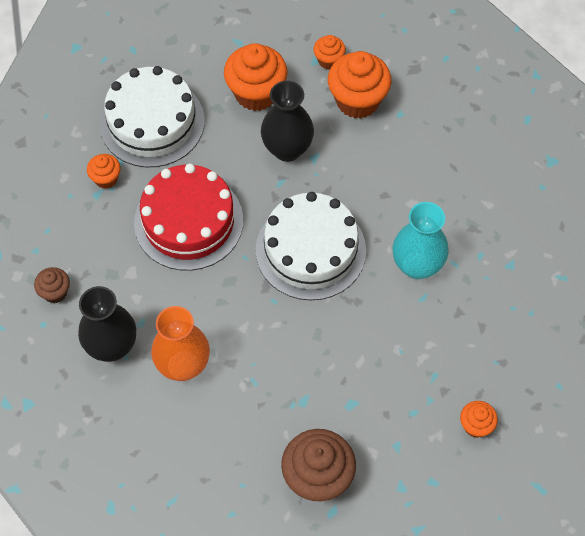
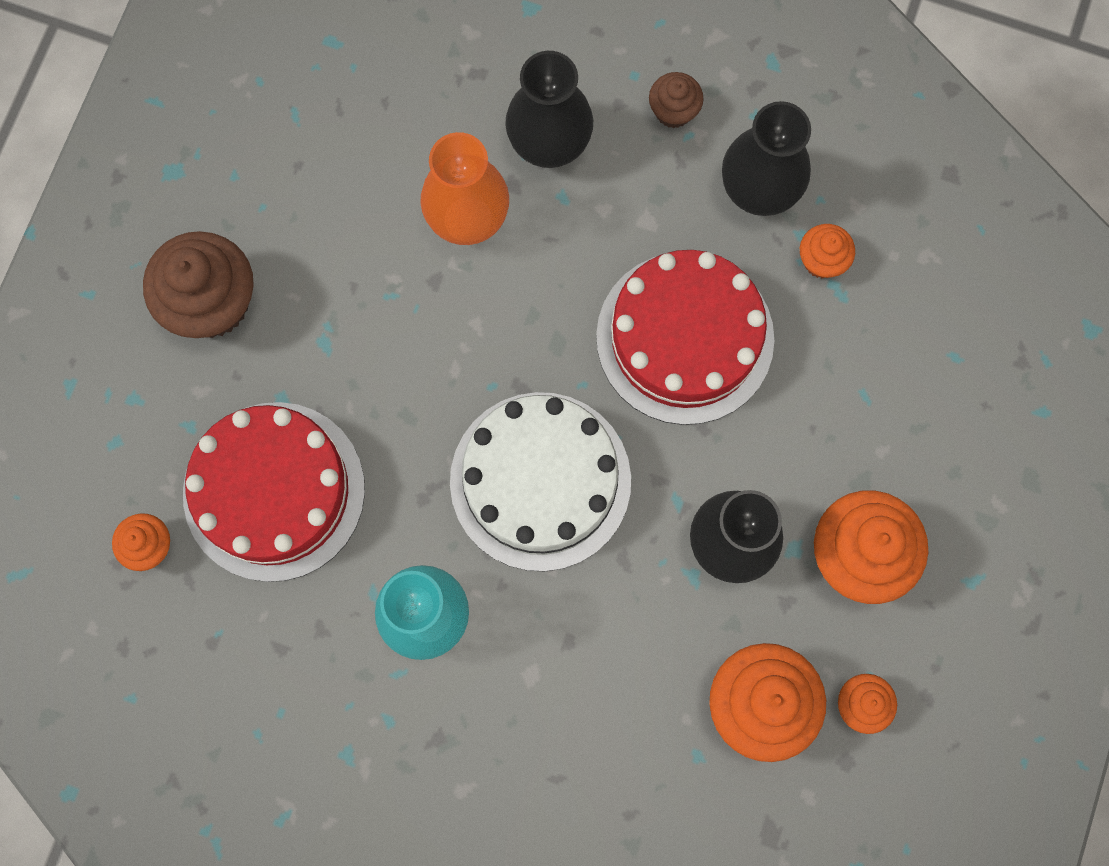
camera: 120 degrees right, 15 degrees up
white cake [100,66,205,167] -> none
none -> red cake [183,402,365,582]
none -> black vase [722,101,811,216]

